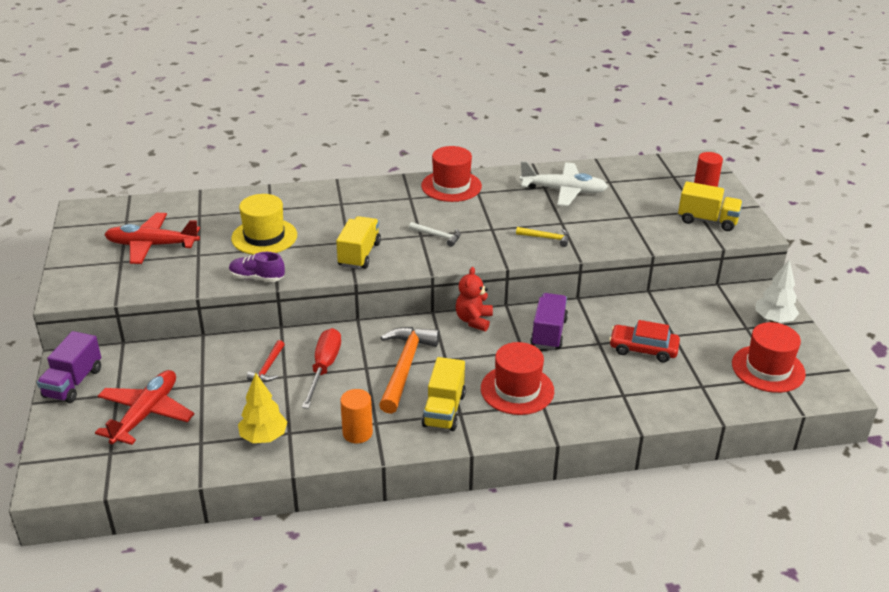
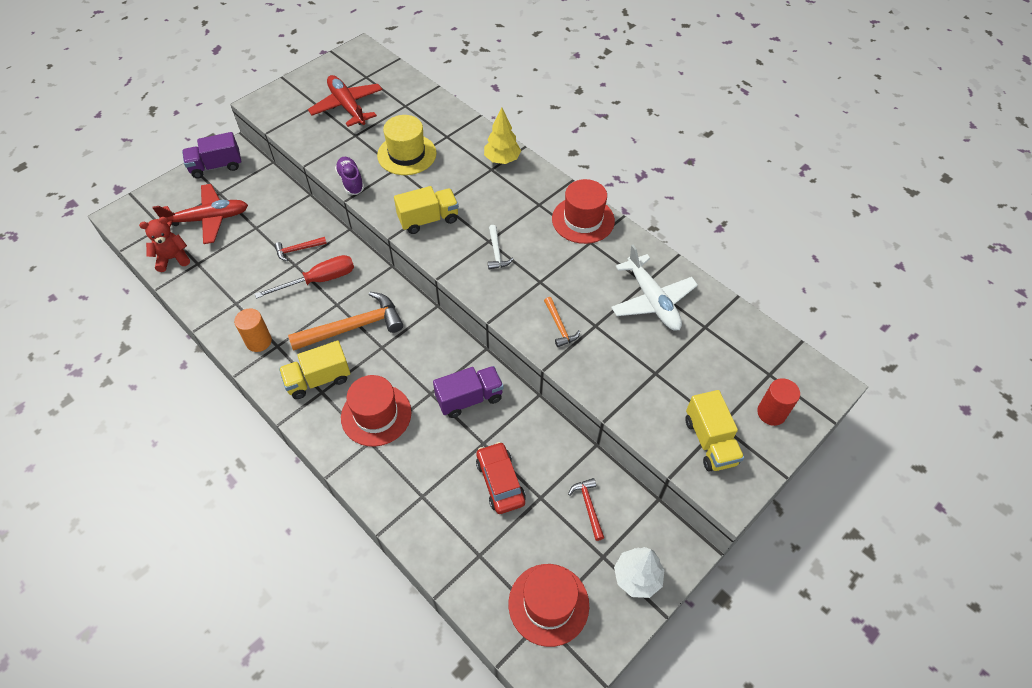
camera: 55 degrees right, 20 degrees up
yellow tree [238,373,287,443] -> yellow tree moved to [484,108,521,164]
red teddy bear [456,267,493,331] -> red teddy bear moved to [139,217,190,272]
yellow hammer [516,227,569,247] -> orange hammer [544,297,580,347]
none -> red hammer [568,478,604,541]

